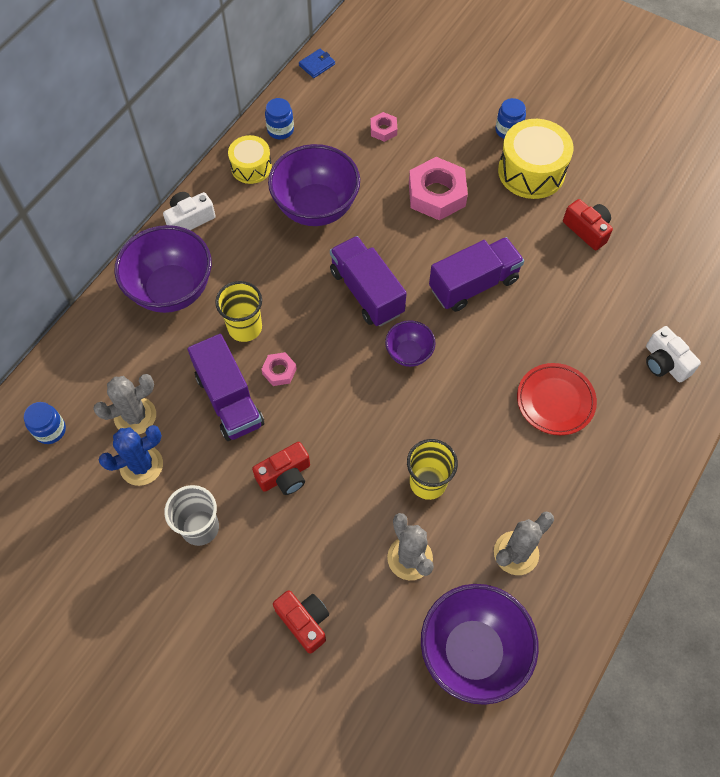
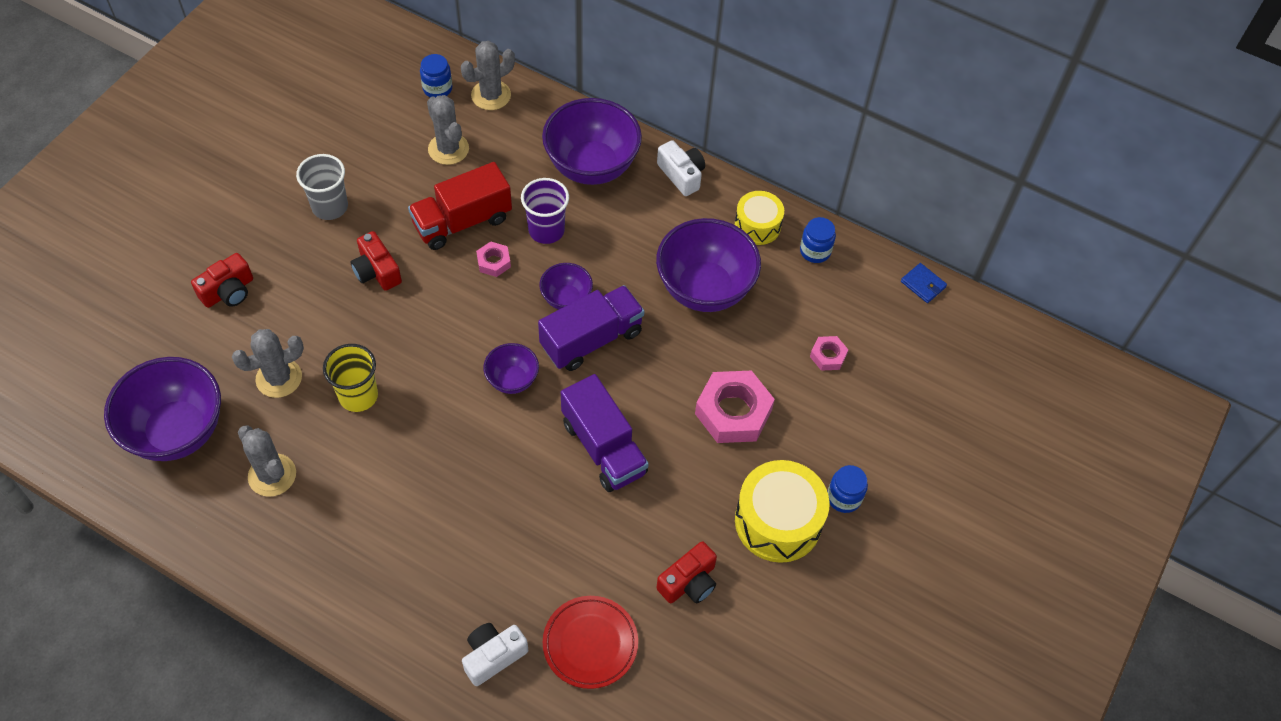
camera: 85 degrees right, 5 degrees down
blue cactus [99,425,163,486] -> none
purple truck [188,334,264,441] -> red truck [408,162,512,250]
yellow cup [215,281,262,342] -> purple cup [521,178,569,244]
red plate [517,363,597,435] -> red plate moved to [543,596,638,689]
none -> grey cactus [461,41,515,110]
none -> purple bowl [539,263,593,310]

